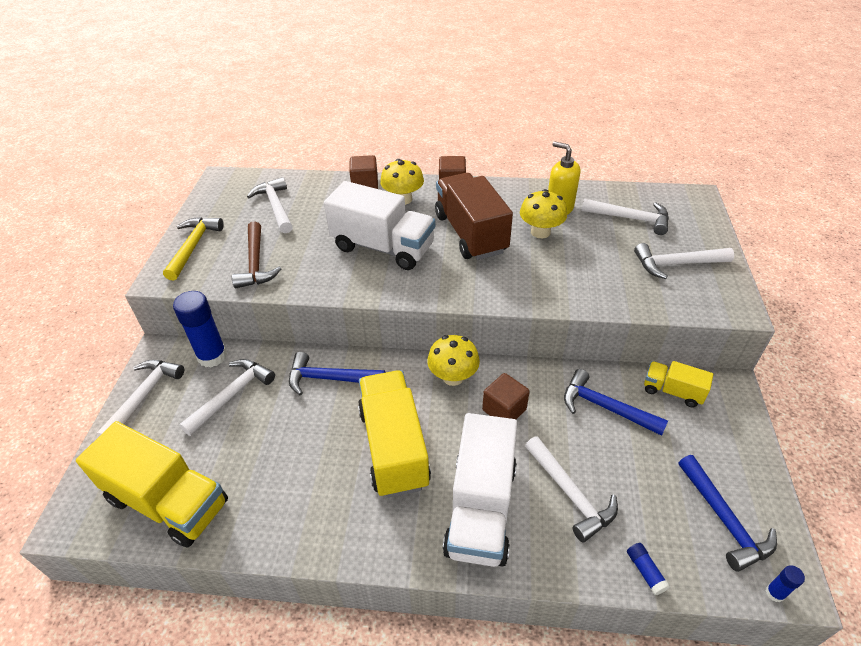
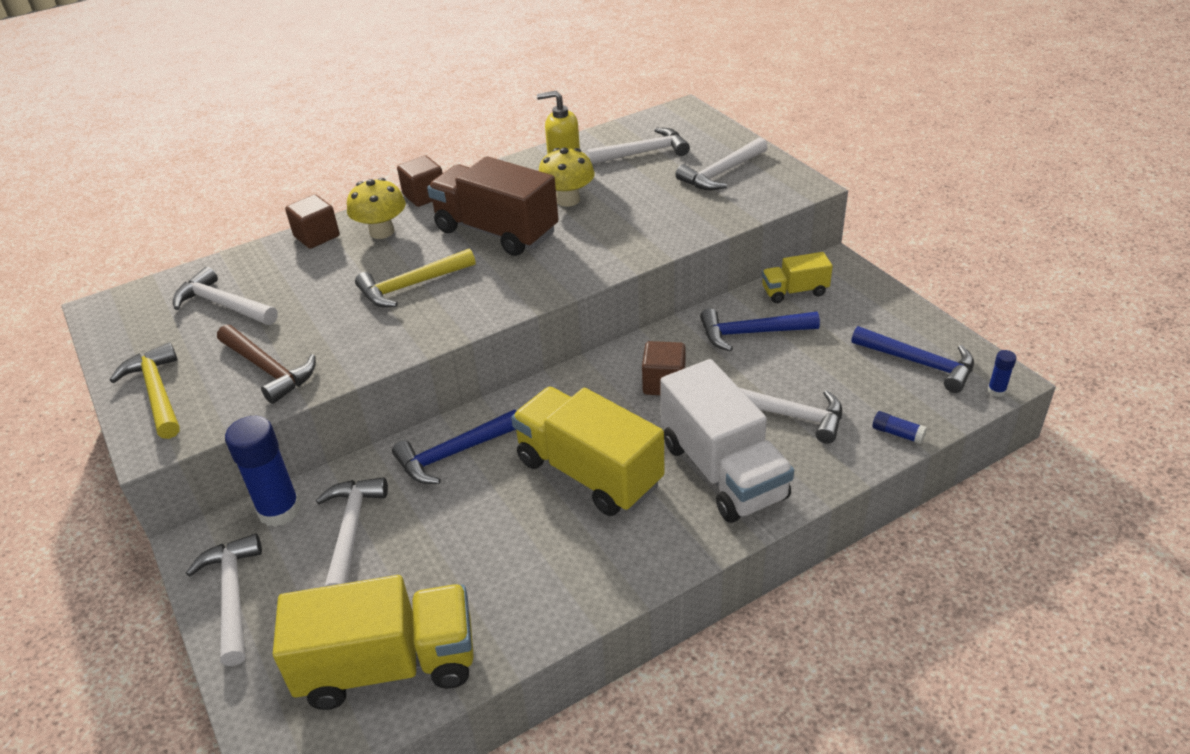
camera: 35 degrees left, 5 degrees down
white truck [324,181,435,270] -> yellow hammer [355,248,475,307]
yellow mushroom [427,335,480,386] -> none

